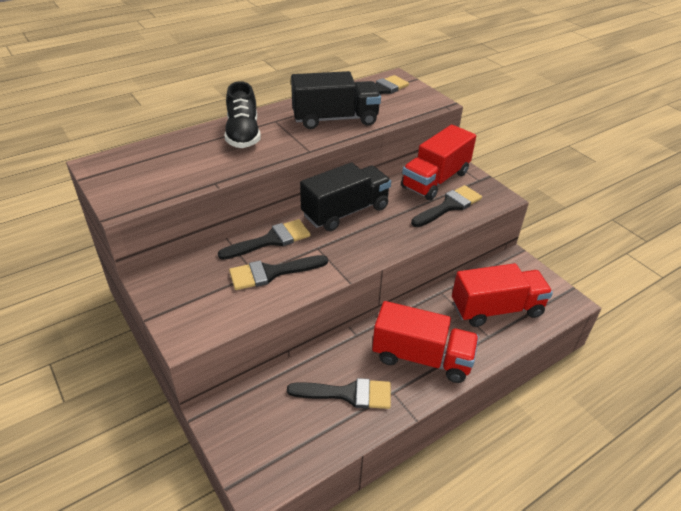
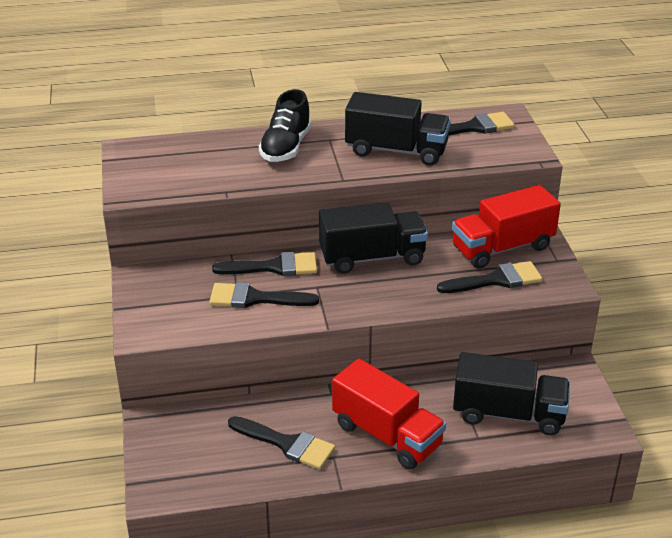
camera: 25 degrees right, 5 degrees down
red truck [452,263,553,327] -> black truck [453,352,570,435]

